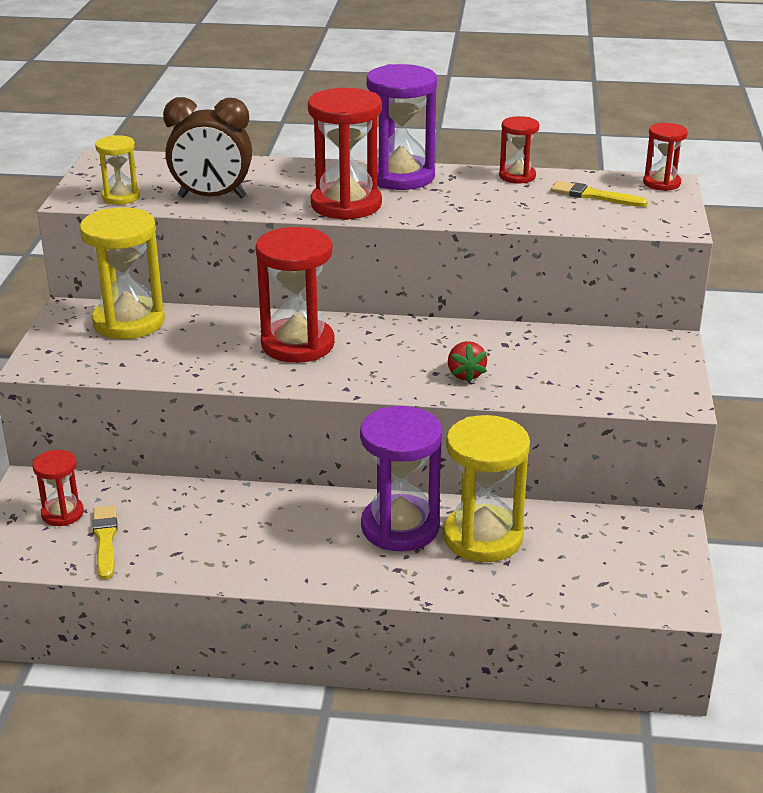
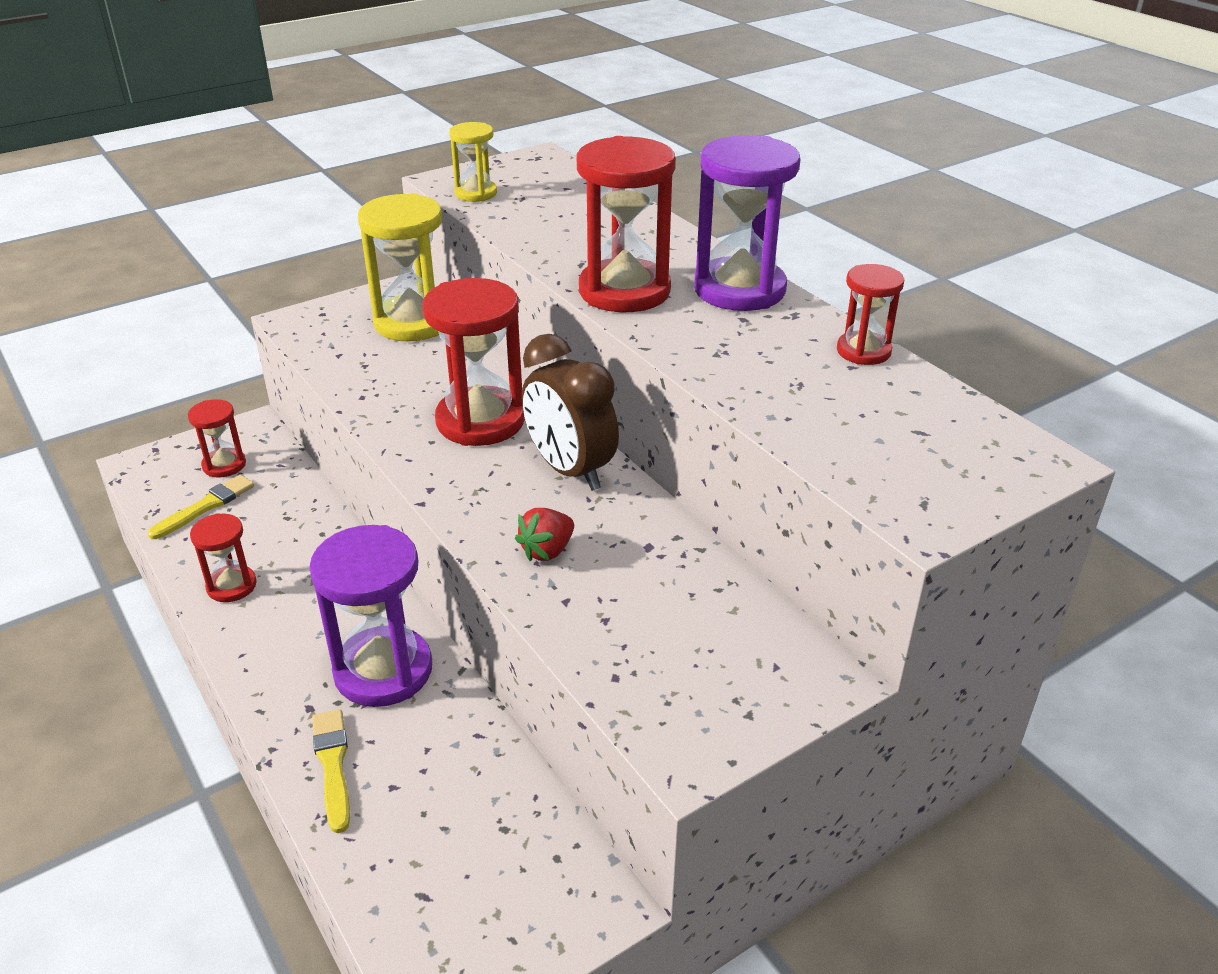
camera: 50 degrees right, 5 degrees up
brown clock [163,97,252,198] -> brown clock moved to [522,334,619,491]
yellow hourglass [443,415,530,562] -> none
yellow brush [551,181,648,207] -> yellow brush moved to [312,709,350,833]
red hourglass [643,123,688,191] -> red hourglass moved to [190,513,257,602]

